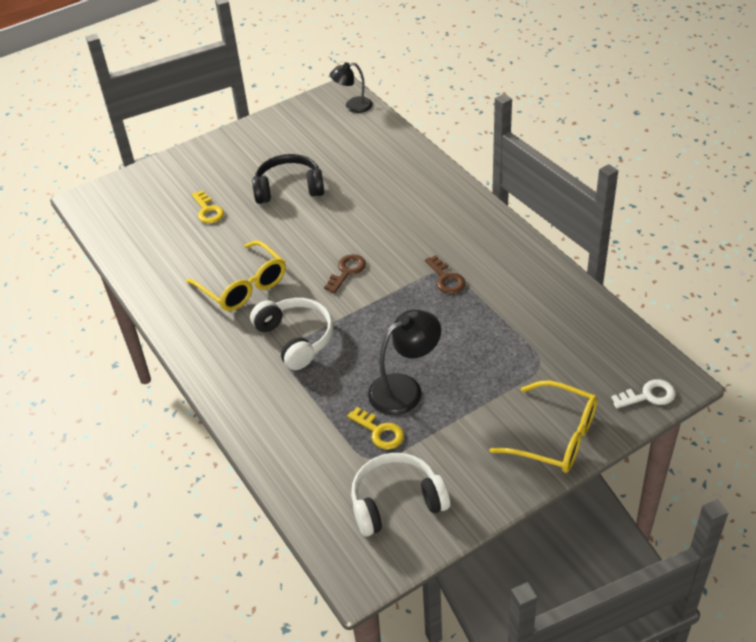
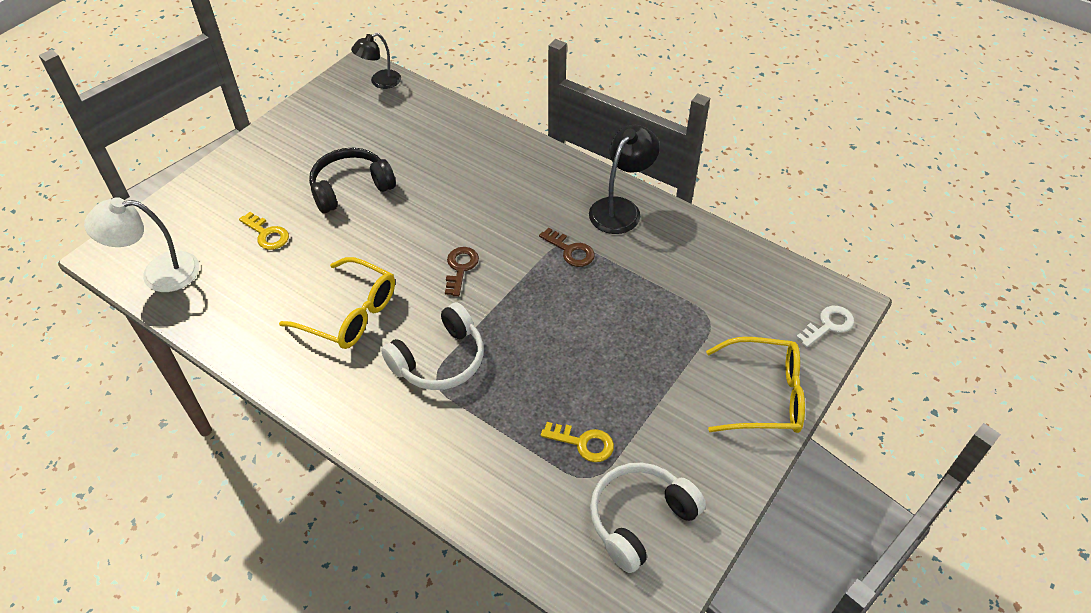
camera: 25 degrees left, 5 degrees up
white headphones [250,298,334,370] -> white headphones turned 105 degrees clockwise [381,302,484,390]
black lamp [368,310,441,415] -> black lamp moved to [589,125,660,234]
none -> white lamp [84,197,199,292]

